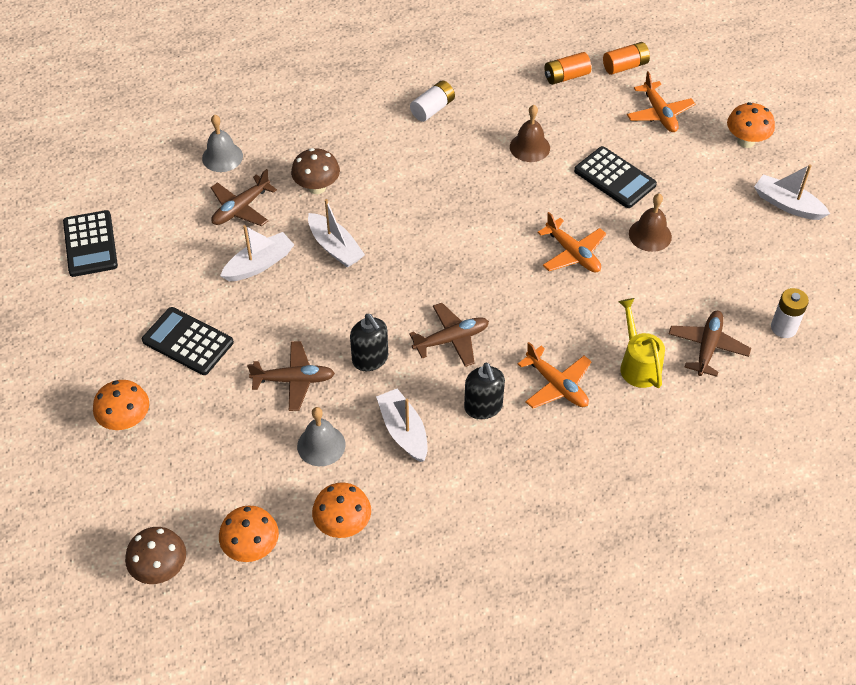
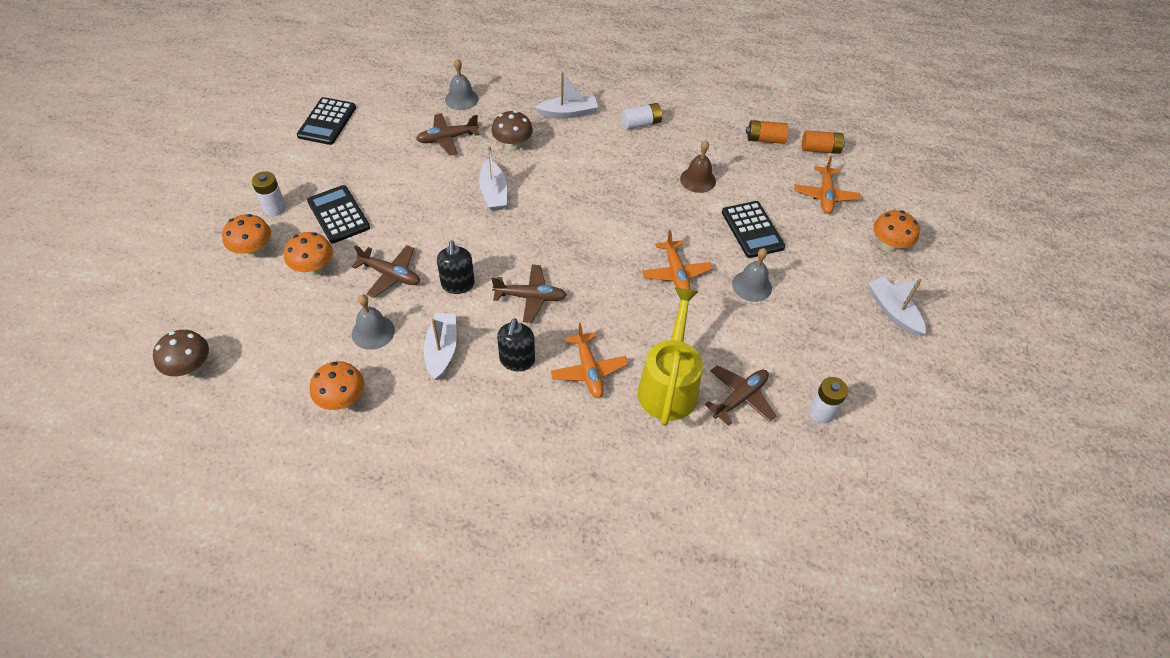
camera: 25 degrees right, 0 degrees up
orange mushroom [219,505,279,562] -> orange mushroom moved to [284,232,333,276]
white boat [220,225,294,281] -> white boat moved to [535,72,598,119]
yellow watering can [618,298,665,388] -> yellow watering can [638,287,703,426], size x1.54
brown bell [629,194,672,252] -> grey bell [732,248,772,302]
none -> white battery [252,171,286,216]

